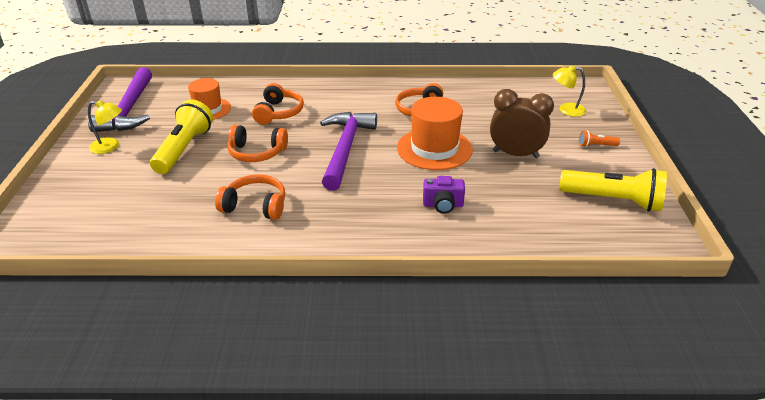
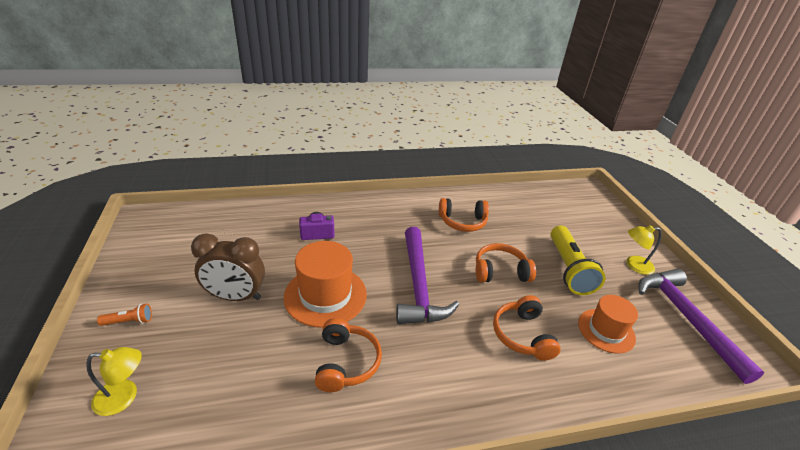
camera: 165 degrees right, 0 degrees up
yellow flashlight [560,168,667,212] -> none

